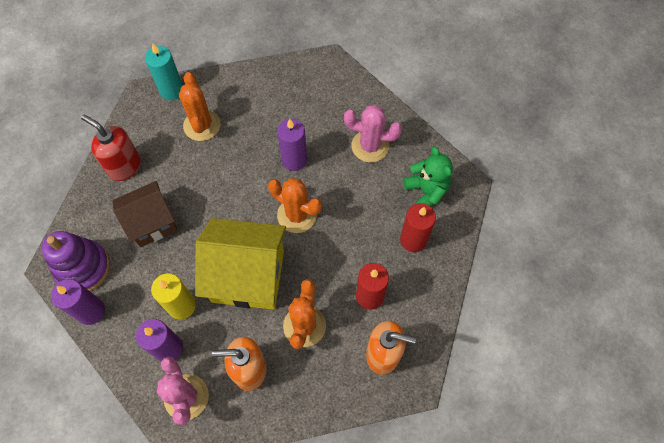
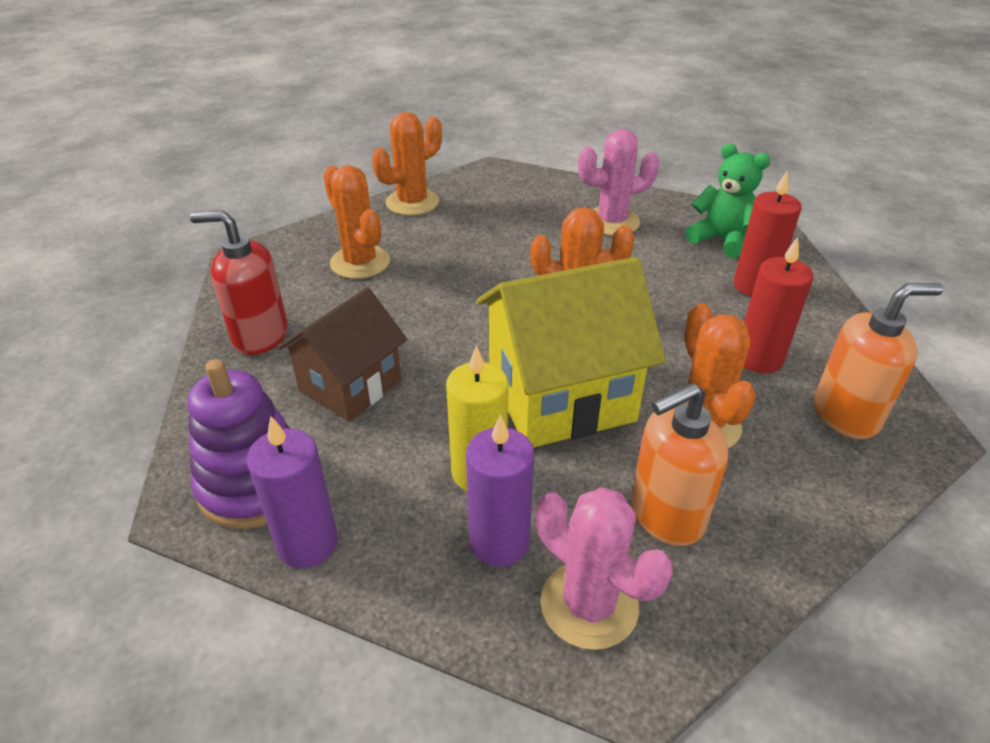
camera: 25 degrees left, 25 degrees down
turquoise candle [145,43,183,100] -> none
purple candle [277,119,307,171] -> none
none -> orange cactus [372,112,442,216]

